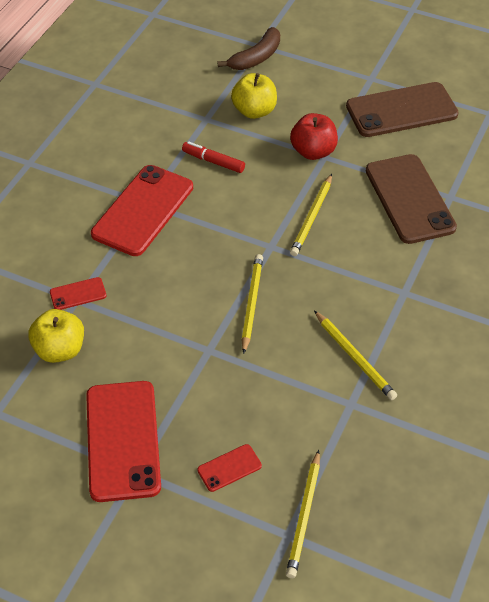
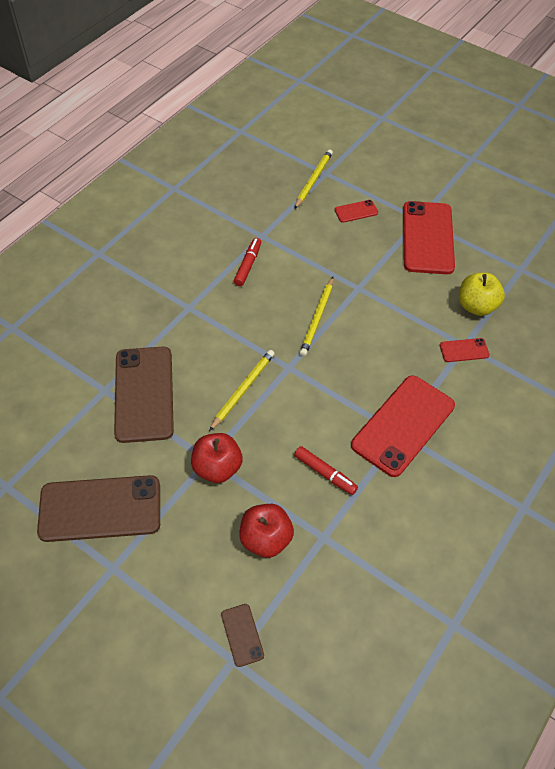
camera: 170 degrees left, 5 degrees up
brown banana [217,27,280,70] -> brown phone [221,604,264,667]
yellow apple [231,73,277,119] -> red apple [239,504,294,558]
yellow pencil [314,310,397,400] -> red marker [234,238,261,286]

